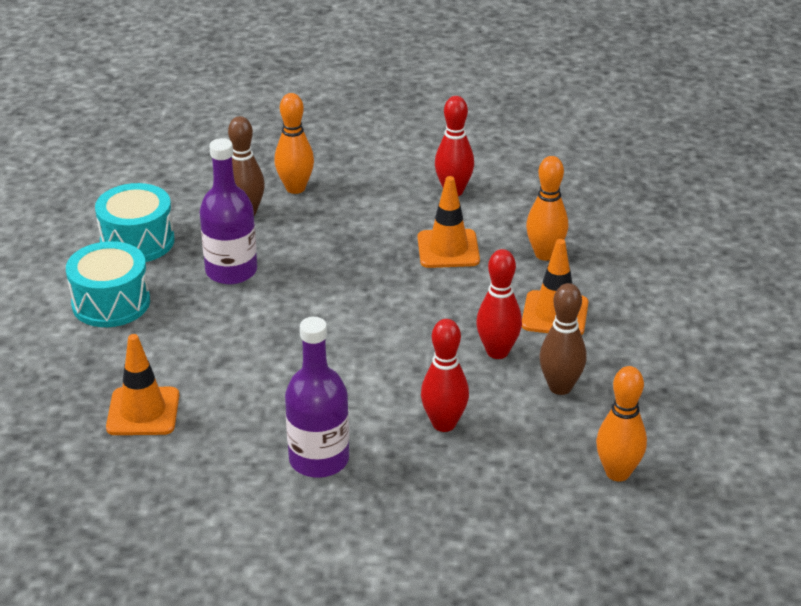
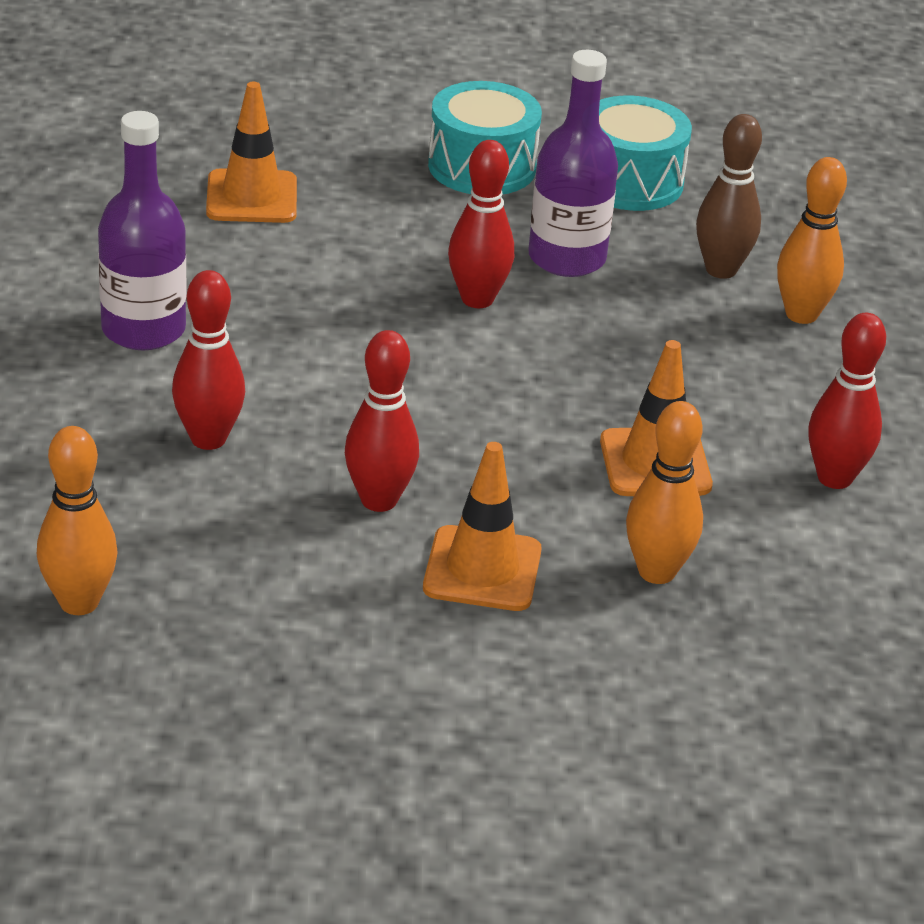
camera: 85 degrees right, 0 degrees up
brown bowling pin [539,283,586,395] -> none
none -> red bowling pin [448,140,514,308]

